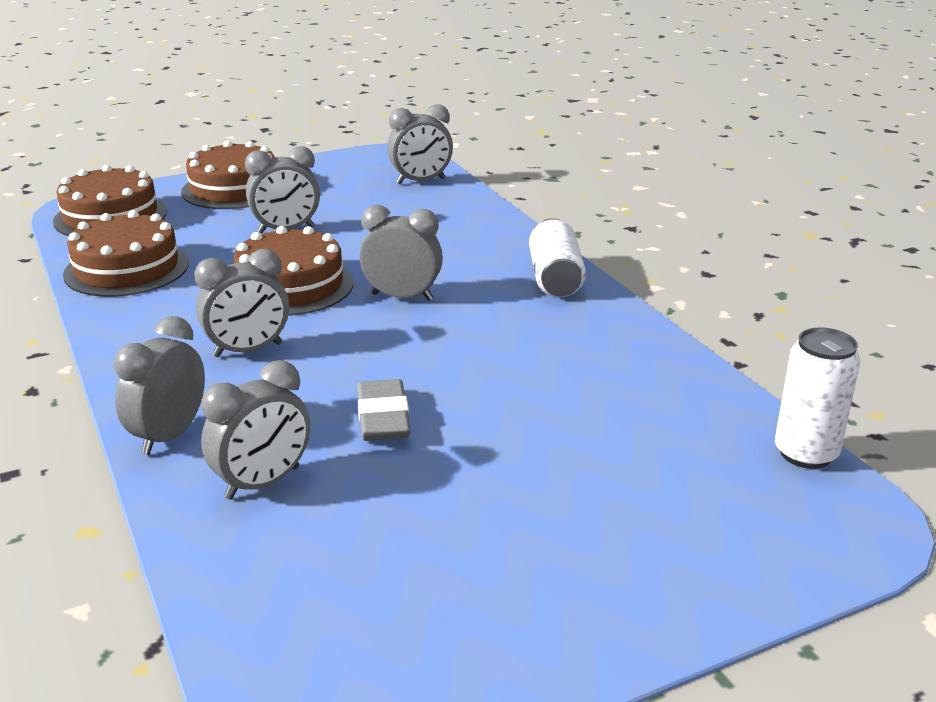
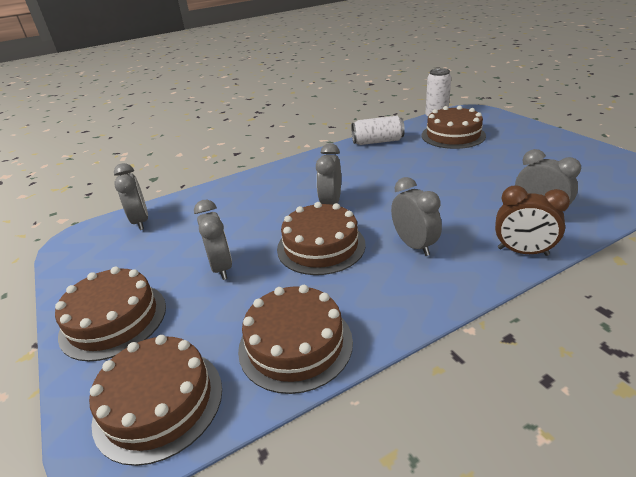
camera: 90 degrees left, 5 degrees up
grey clock [113,316,205,455] -> brown clock [495,185,570,256]
grey eraser [357,379,411,441] -> none
white can [529,218,586,297] -> white can moved to [351,116,405,145]
none -> brown cake [421,106,486,149]

